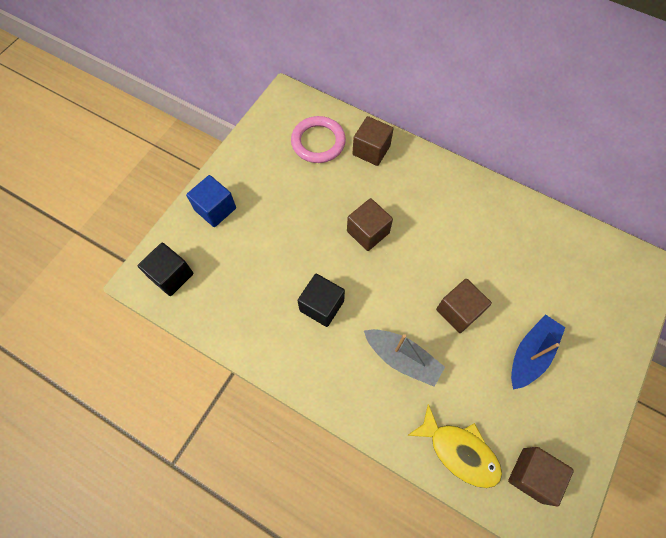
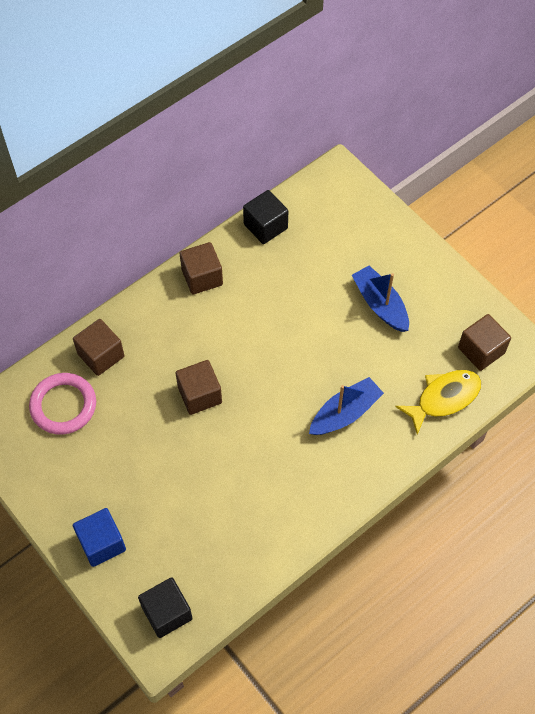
camera: 70 degrees left, 5 degrees down
black cube [297,274,345,327] -> black cube moved to [243,190,288,244]
grey boat [364,329,445,387] -> blue boat [309,377,384,435]
brown cube [436,279,492,333] -> brown cube moved to [180,242,223,295]

